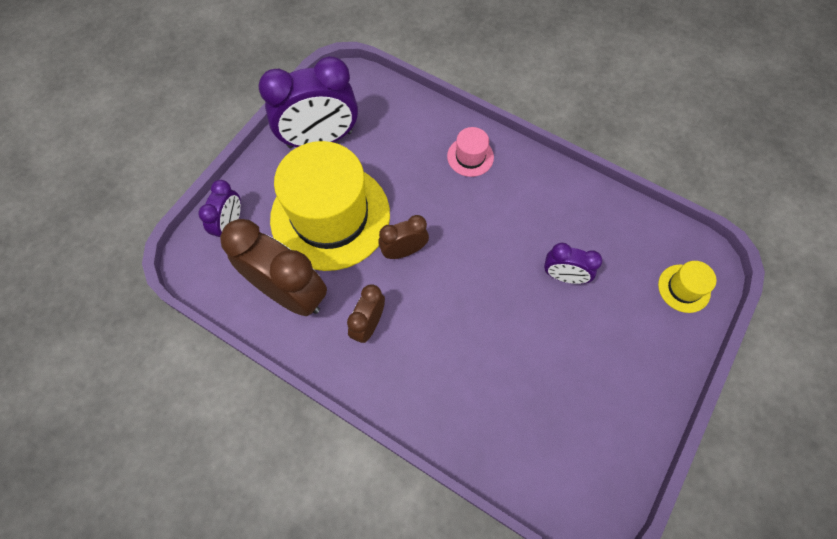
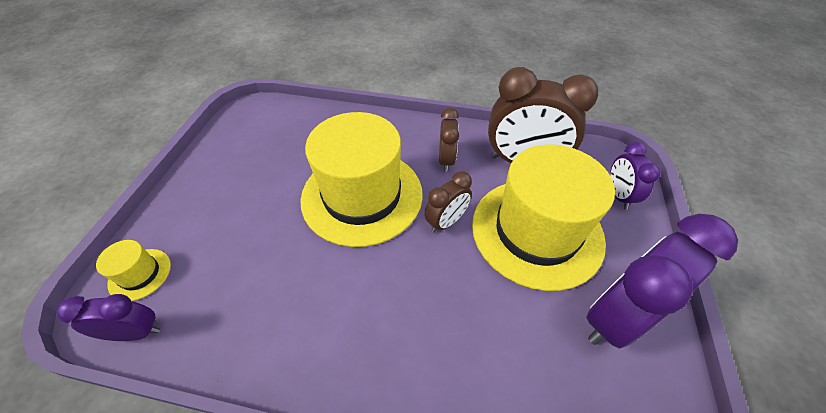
camera: 160 degrees right, 15 degrees down
pink hat [447,127,494,177] -> none
purple clock [544,243,602,284] -> purple clock moved to [57,294,160,341]
none -> yellow hat [300,112,423,247]

